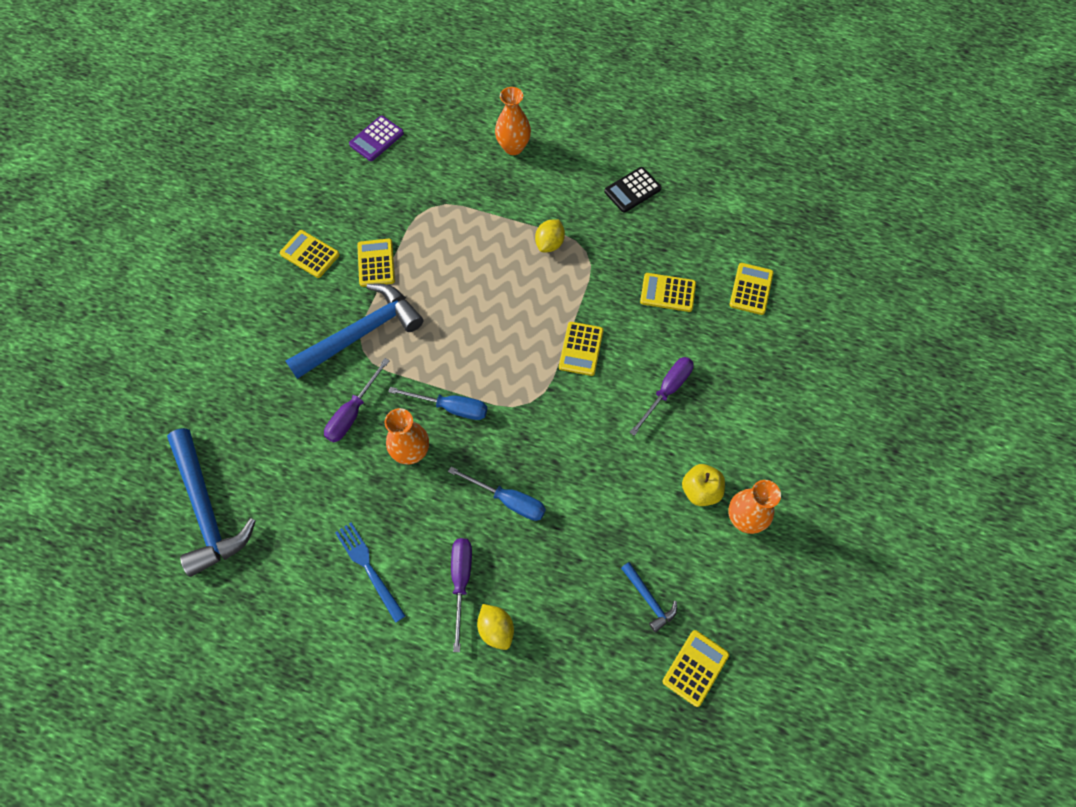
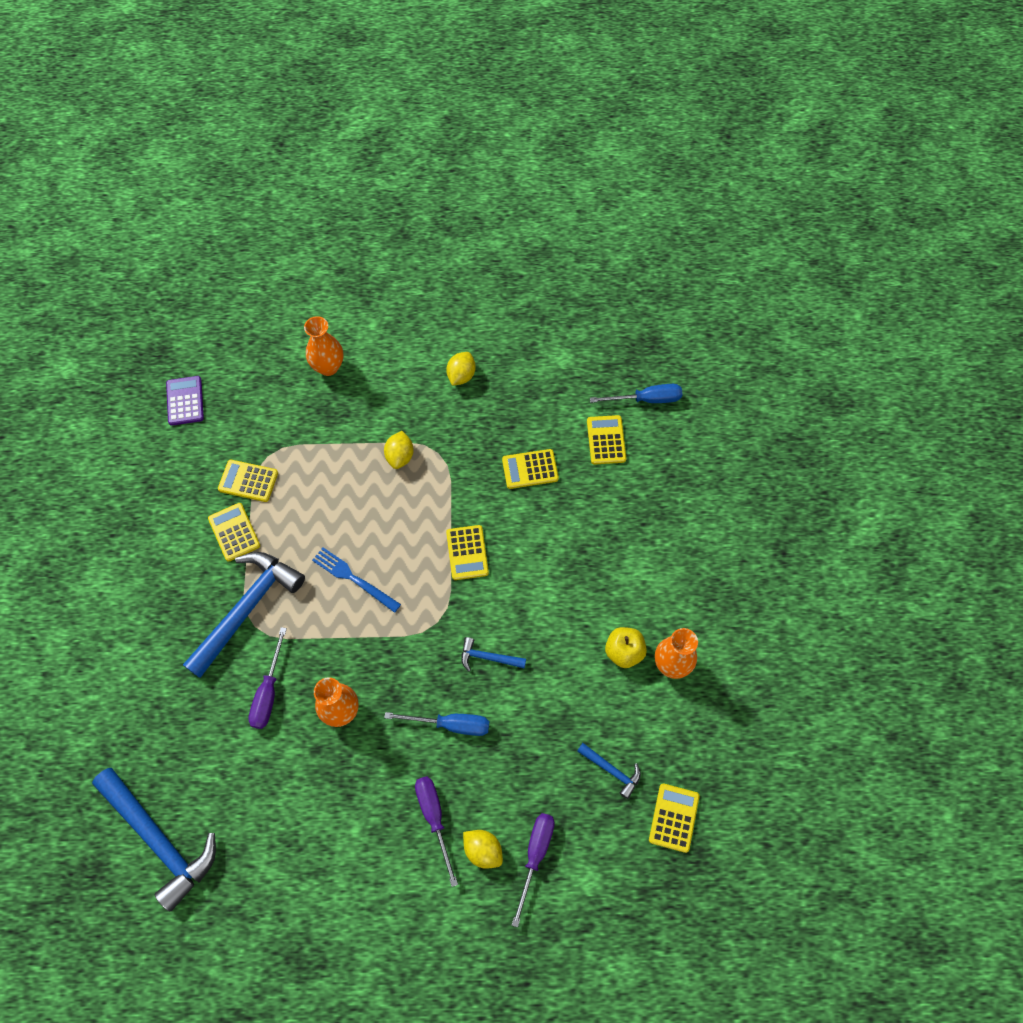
camera: 20 degrees left, 0 degrees up
yellow calculator [280,230,340,278] -> yellow calculator moved to [218,460,278,502]
blue fork [335,522,406,623] -> blue fork moved to [312,547,401,613]
purple calculator [349,116,404,161] -> purple calculator turned 150 degrees clockwise [166,376,204,426]
blue screwdriver [388,387,487,420] -> blue screwdriver moved to [590,384,682,403]
black calculator [604,167,662,213] -> yellow lemon [446,352,476,386]
purple screwdriver [630,357,694,436] -> purple screwdriver moved to [512,813,555,927]
none -> blue hammer [461,637,526,671]

